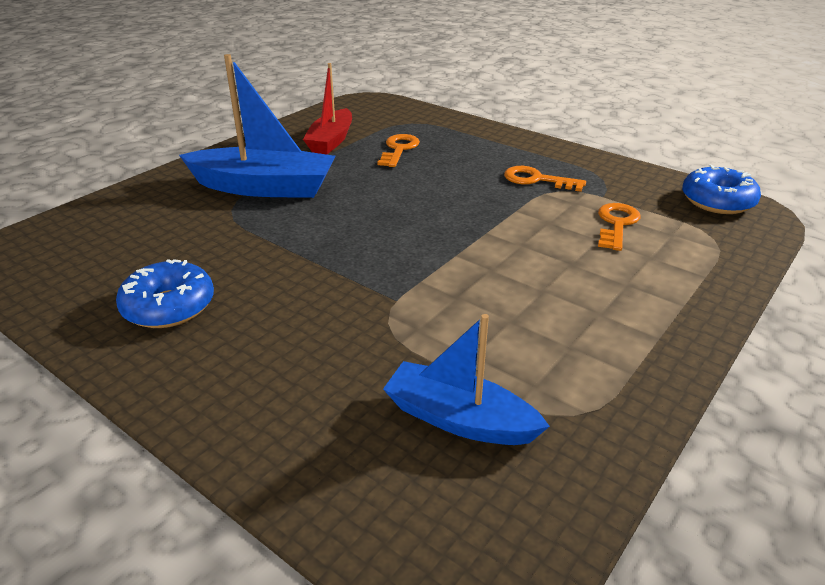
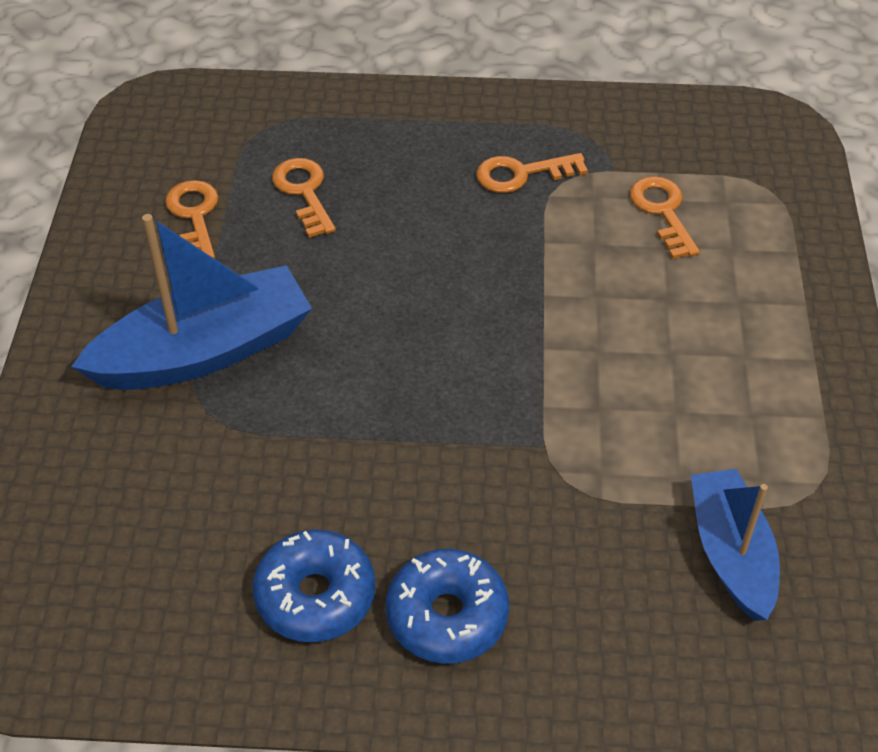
camera: 35 degrees left, 15 degrees up
red boat [303,63,352,154] -> orange key [165,180,218,259]
blue boat [383,314,550,445] -> blue boat turned 90 degrees clockwise [691,469,780,621]
blue donut [682,164,761,214] -> blue donut moved to [386,549,509,664]

